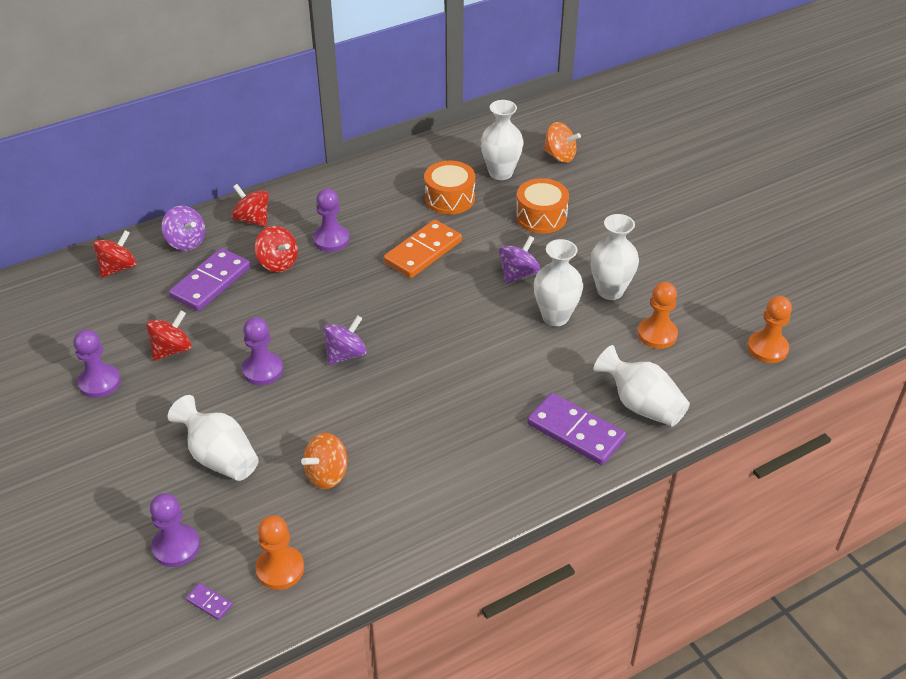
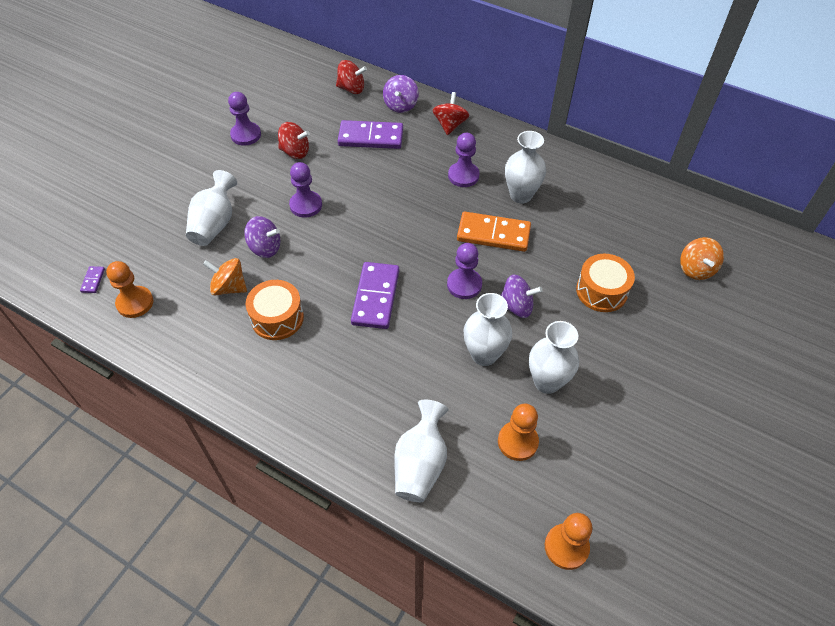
camera: 60 degrees right, 10 degrees up
purple pawn [150,493,200,567] -> purple pawn moved to [447,243,482,299]
red spinning top [255,226,298,272] -> none
purple spinning top [323,315,367,365] -> purple spinning top moved to [244,216,281,258]
orange drum [424,161,475,214] -> orange drum moved to [246,280,304,340]
white vase [481,100,524,180] -> white vase moved to [505,131,546,204]
purple domino [527,393,626,465] -> purple domino moved to [351,262,399,329]

